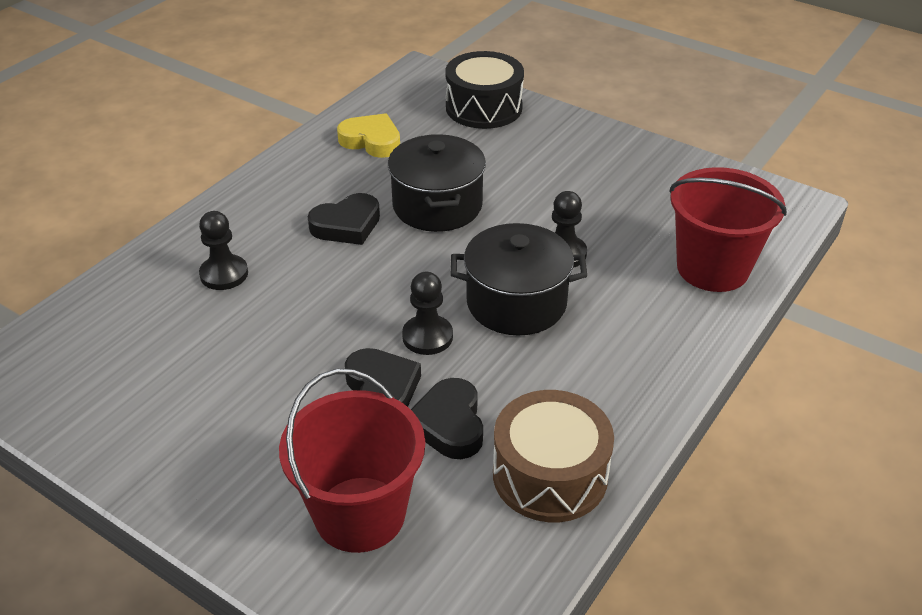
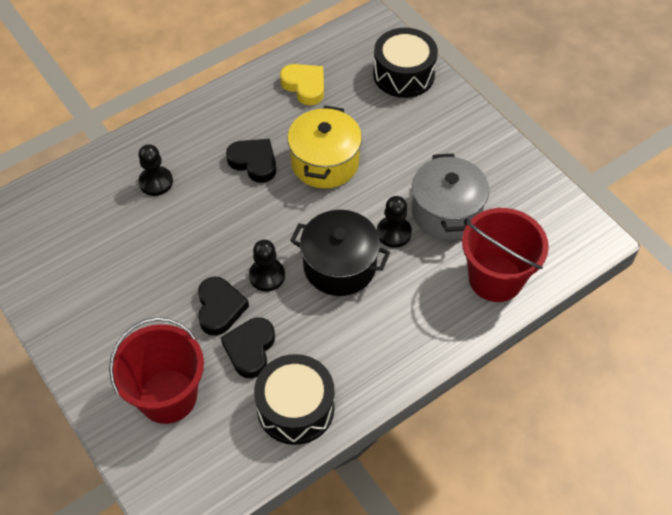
camera: 20 degrees right, 15 degrees up
black heart [308,193,380,245] -> black heart turned 135 degrees counterclockwise [226,139,276,183]
black pot [388,134,486,232] -> yellow pot [287,106,362,189]
brown drum [493,390,614,522] -> black drum [254,354,335,445]
none -> grey pot [411,153,489,240]

